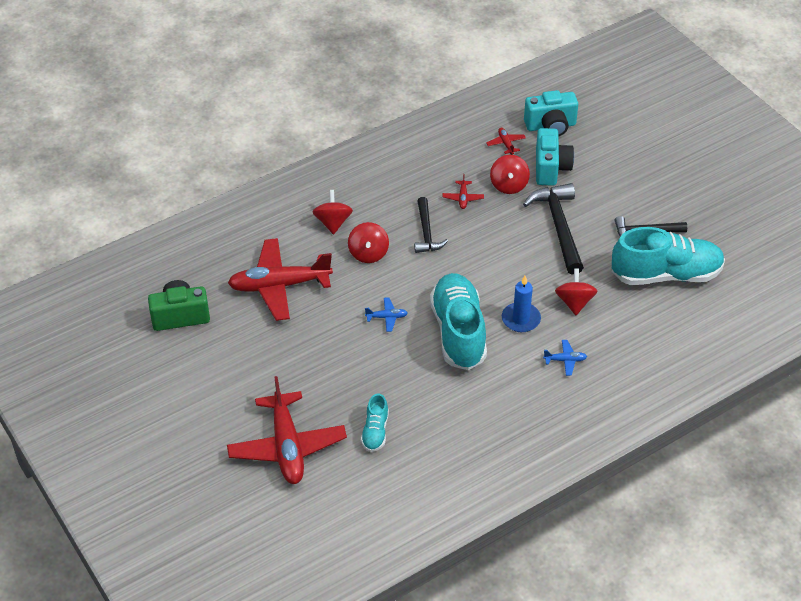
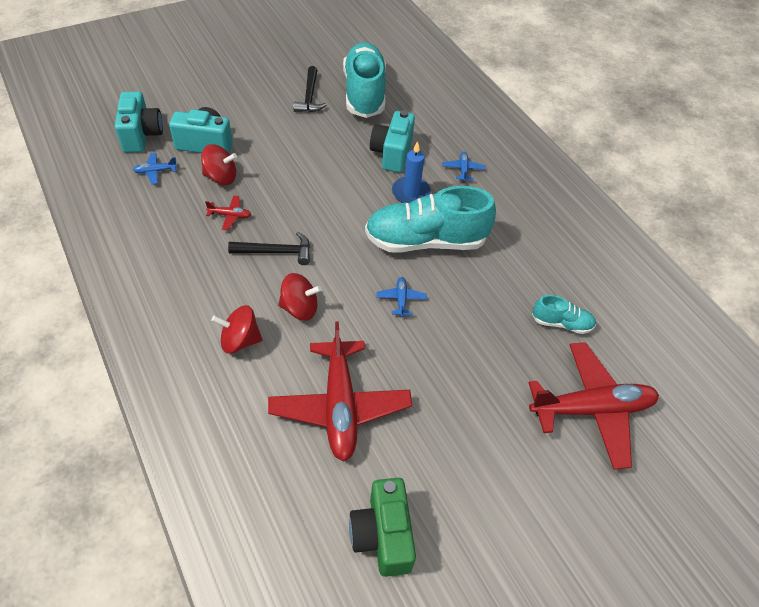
camera: 90 degrees left, 5 degrees up
red plane [486,127,526,155] -> blue plane [133,153,178,184]
black hammer [523,183,584,275] -> none
red spinning top [555,269,597,315] -> turquoise camera [370,110,415,173]

